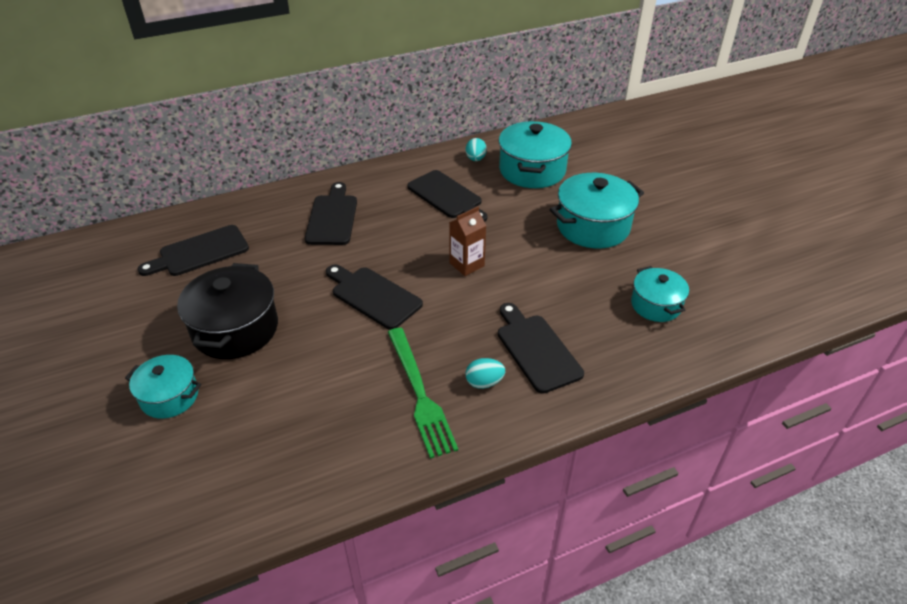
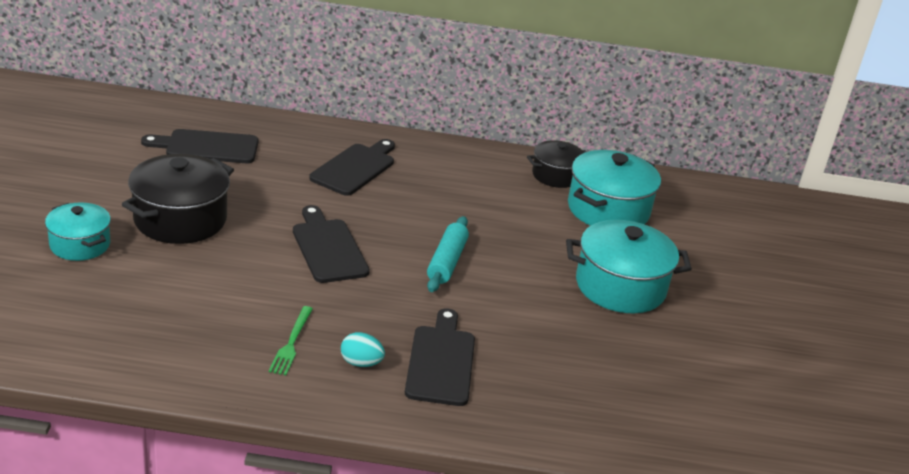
camera: 25 degrees right, 10 degrees down
green fork [388,328,458,459] -> green fork [269,306,313,375], size x0.57
black cutting board [407,170,488,222] -> none
brown carton [449,206,486,276] -> turquoise rolling pin [427,216,469,292]
turquoise egg [466,138,487,161] -> black pot [527,140,586,188]
turquoise pot [631,266,689,322] -> none

